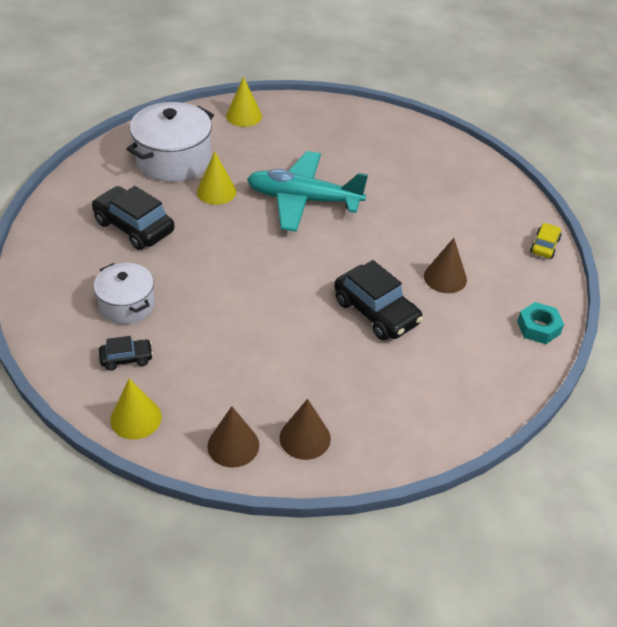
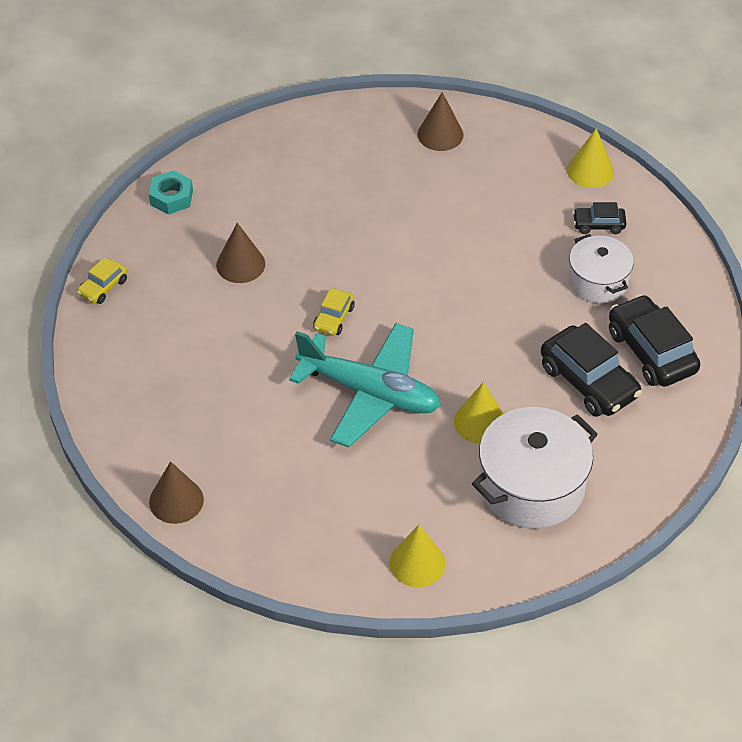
camera: 165 degrees left, 5 degrees up
brown cone [207,406,259,468] -> brown cone moved to [149,461,204,524]
black car [334,260,423,340] -> black car moved to [609,294,700,387]
none -> yellow car [313,288,355,336]

